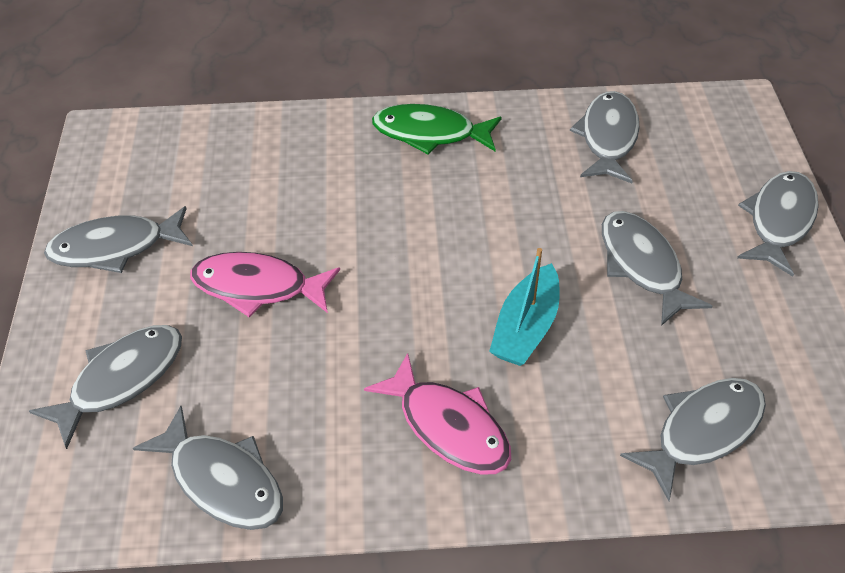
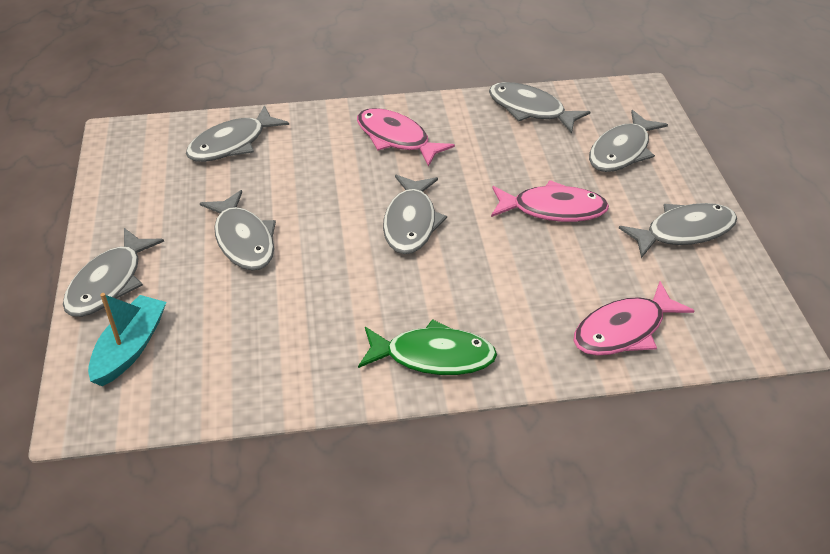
camera: 175 degrees right, 5 degrees down
turquoise boat [489,248,560,366] -> turquoise boat moved to [88,293,166,386]
grey fish [570,91,640,183] -> grey fish moved to [383,175,447,254]
none -> pink fish [573,281,695,356]

